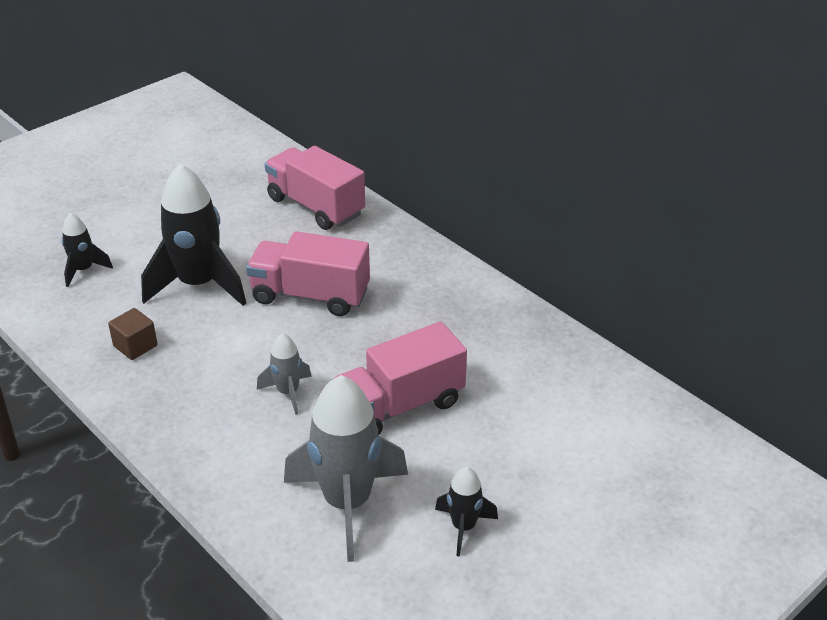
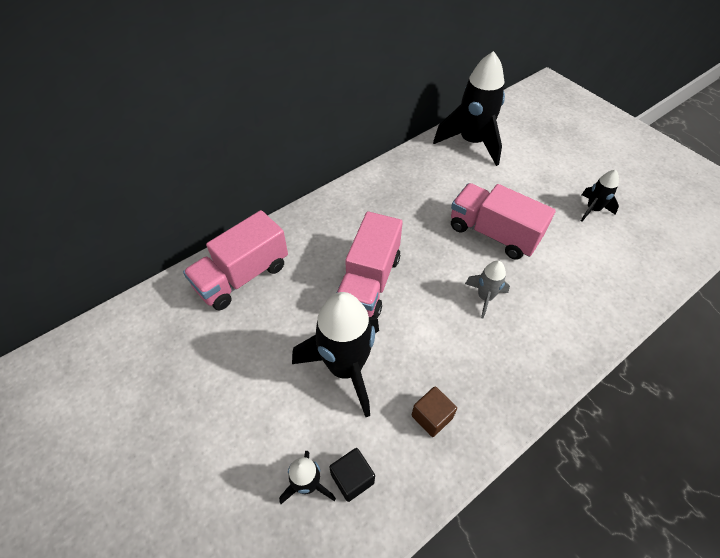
camera: 85 degrees left, 15 degrees up
grey rocket [284,375,408,562] -> none
pink truck [330,321,467,435] -> pink truck turned 150 degrees clockwise [451,183,556,260]
none -> black cube [329,448,375,502]
none -> black rocket [433,51,505,166]

